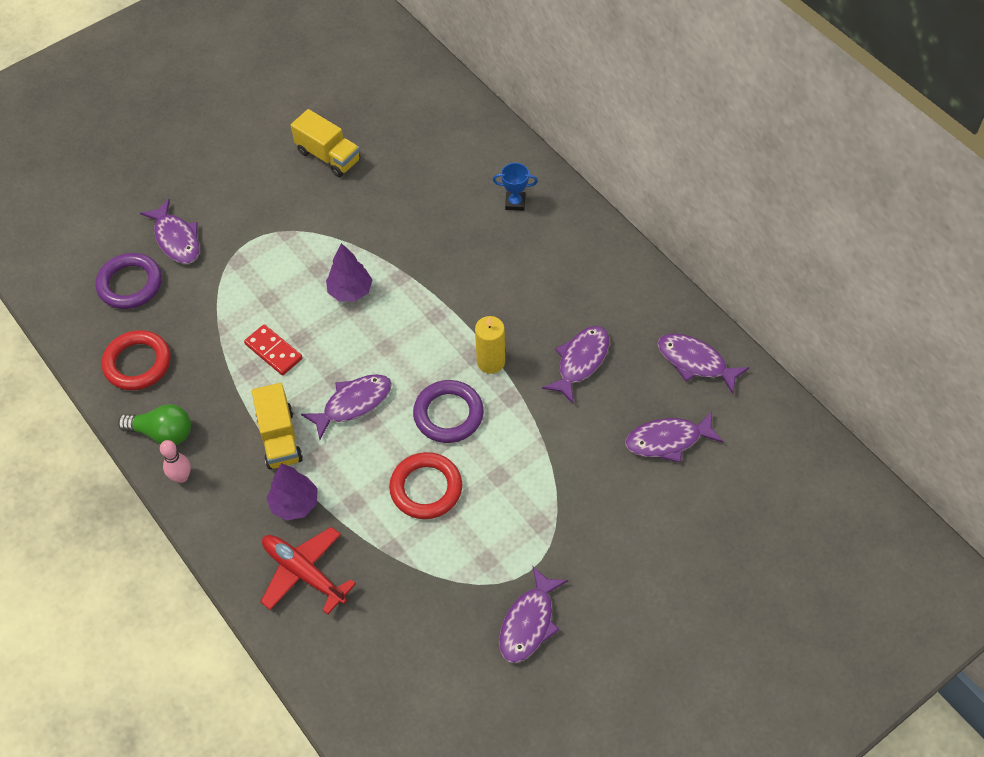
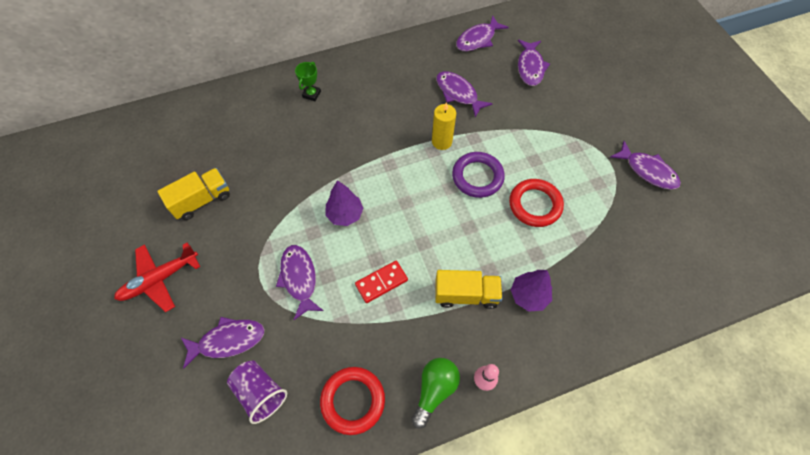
camera: 75 degrees left, 5 degrees up
purple ring [95,253,162,309] -> purple cup [227,361,287,424]
red plane [261,527,356,615] -> red plane moved to [114,243,200,312]
purple fish [301,374,392,440] -> purple fish moved to [276,245,324,320]
blue trophy [493,163,538,211] -> green trophy [295,62,321,101]

